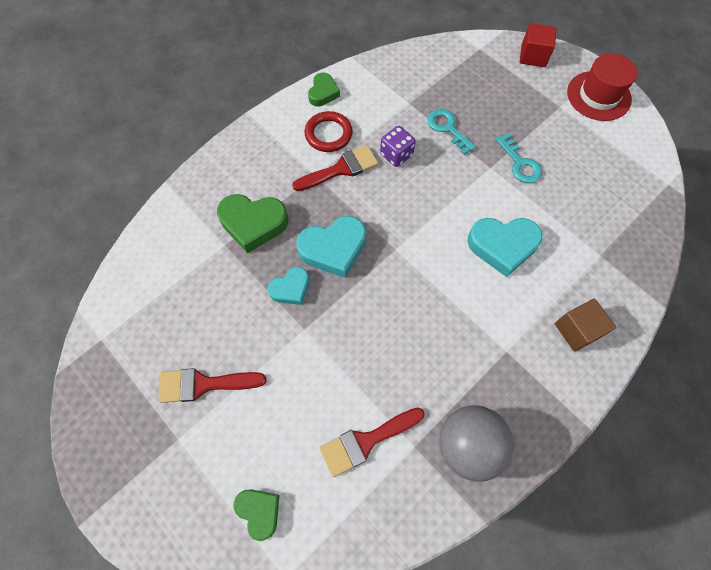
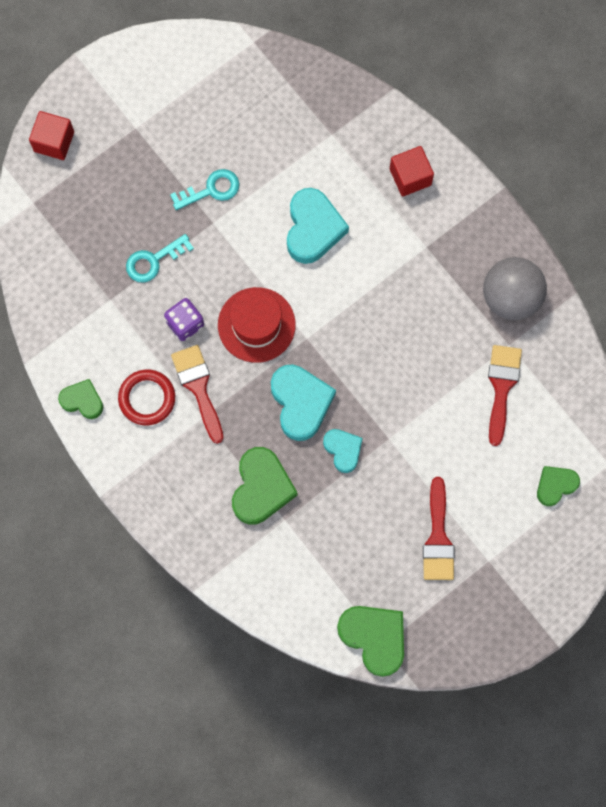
camera: 85 degrees left, 10 degrees up
red brush [320,407,425,477] -> red brush turned 150 degrees counterclockwise [488,345,522,446]
brown cube [555,299,616,352] -> red cube [390,146,434,197]
red hat [567,53,637,121] -> red hat moved to [218,287,296,363]
none -> green heart [337,606,404,677]

